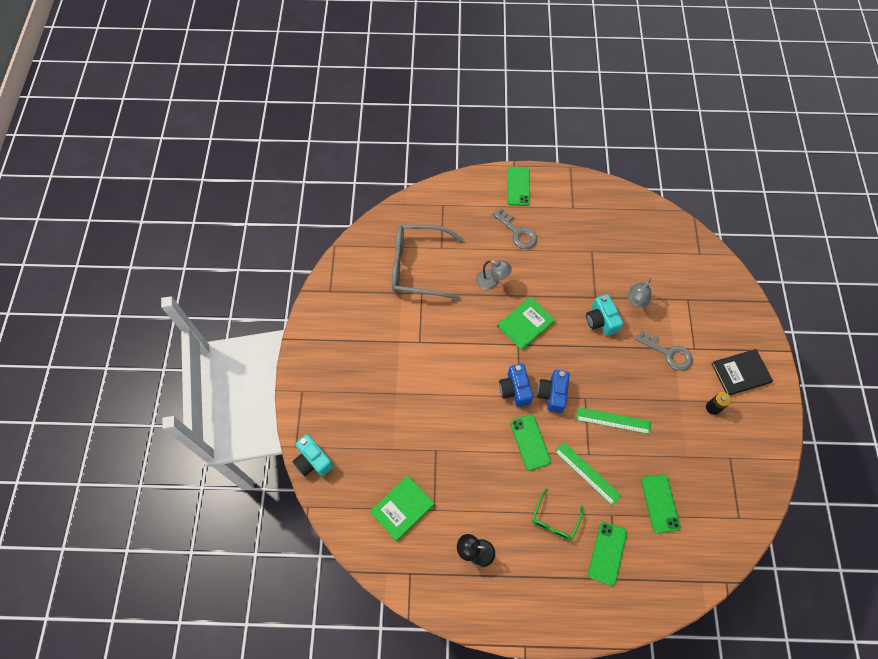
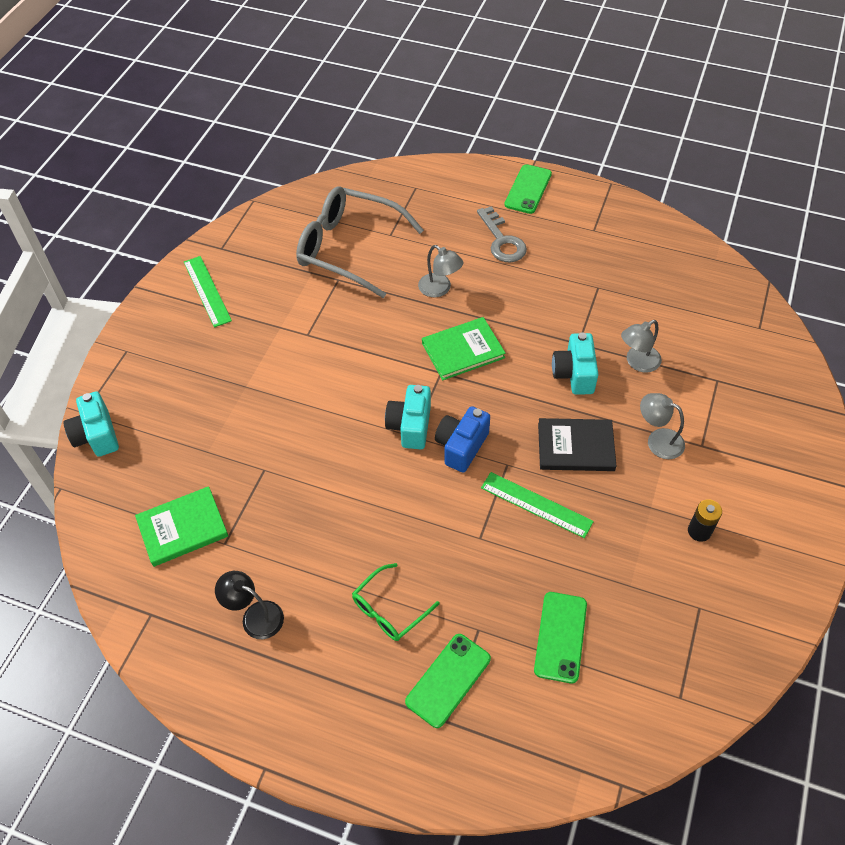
camera: 20 degrees right, 10 degrees down
blue camera [499,364,533,407] -> turquoise camera [385,385,431,449]
green phone [510,414,551,471] -> none
green ruler [554,442,622,506] -> green ruler moved to [184,256,232,327]
grey key [635,330,693,371] -> grey lamp [640,393,685,459]
black book [711,349,773,395] -> black book moved to [538,418,616,471]

